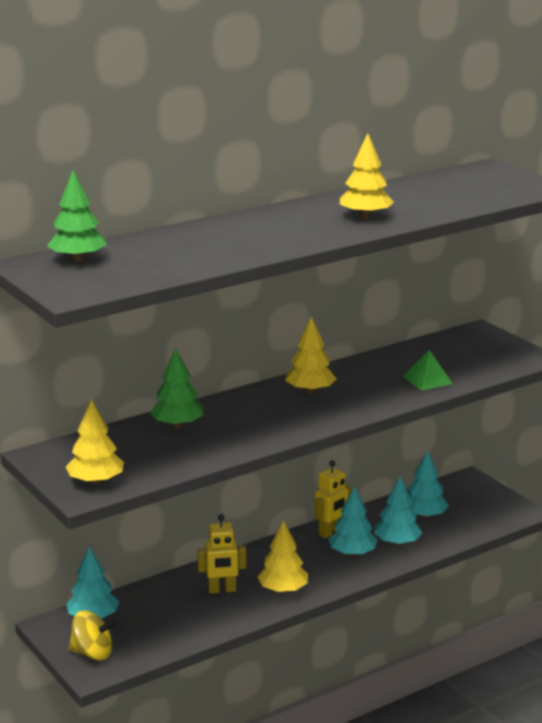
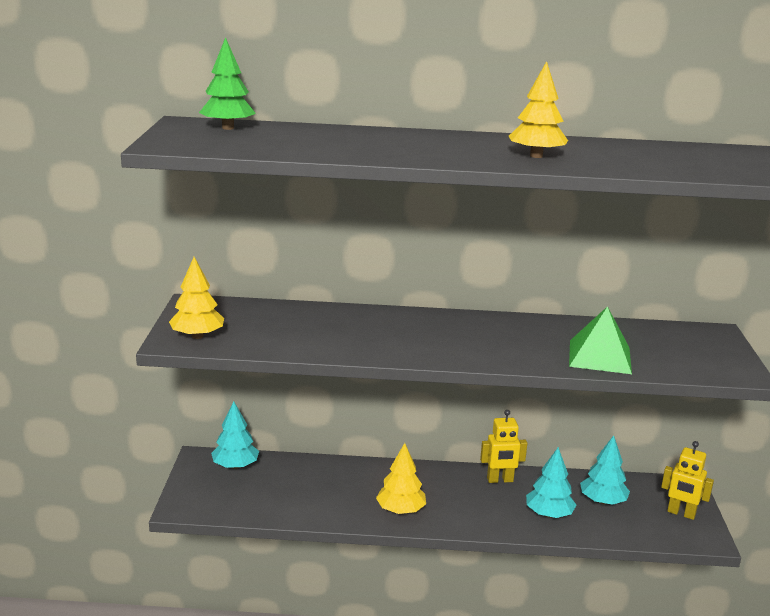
camera: 35 degrees right, 0 degrees up
yellow spinning top [68,610,117,660] -> none
green tree [150,348,204,428] -> none
yellow robot [197,514,246,594] -> yellow robot moved to [661,441,714,520]
yellow tree [285,316,336,394] -> none
turquoise tree [329,486,377,557] -> none
green pyramid [403,350,453,391] -> green pyramid [569,306,632,374], size x1.53

